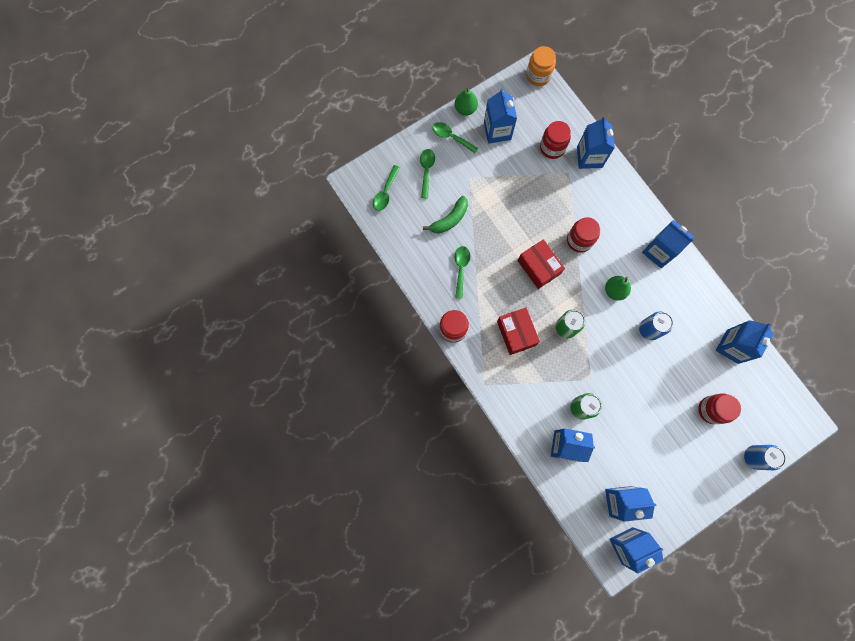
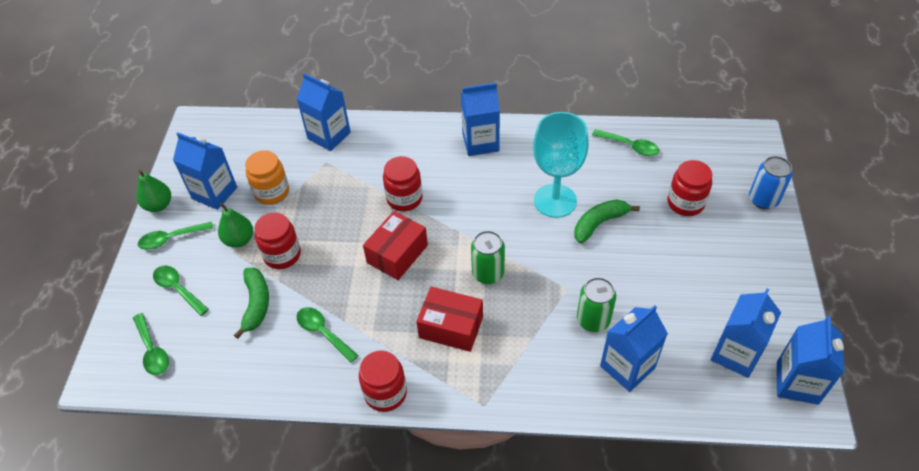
camera: 50 degrees left, 25 degrees down
red box [518,239,565,289] -> red box turned 60 degrees counterclockwise [363,211,428,280]
orange jar [526,46,556,86] -> orange jar moved to [245,150,289,205]
red jar [540,121,571,159] -> red jar moved to [254,212,301,269]
green pear [605,276,631,301] -> green pear moved to [218,203,253,248]
blue can [639,312,673,340] -> turquoise goblet [533,112,589,218]
blue carton [716,320,773,364] -> green spoon [592,129,659,156]
none -> green banana [574,199,640,243]

